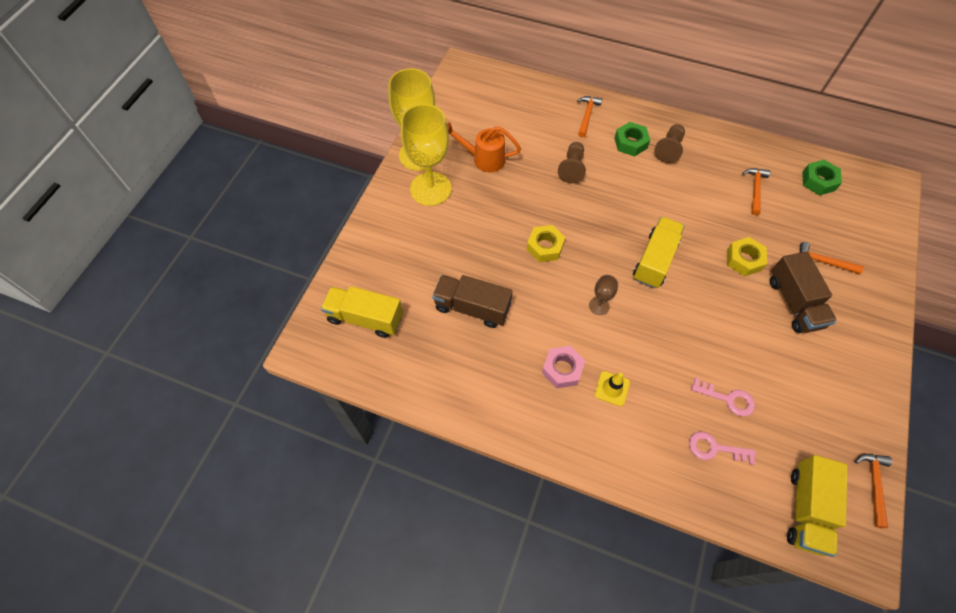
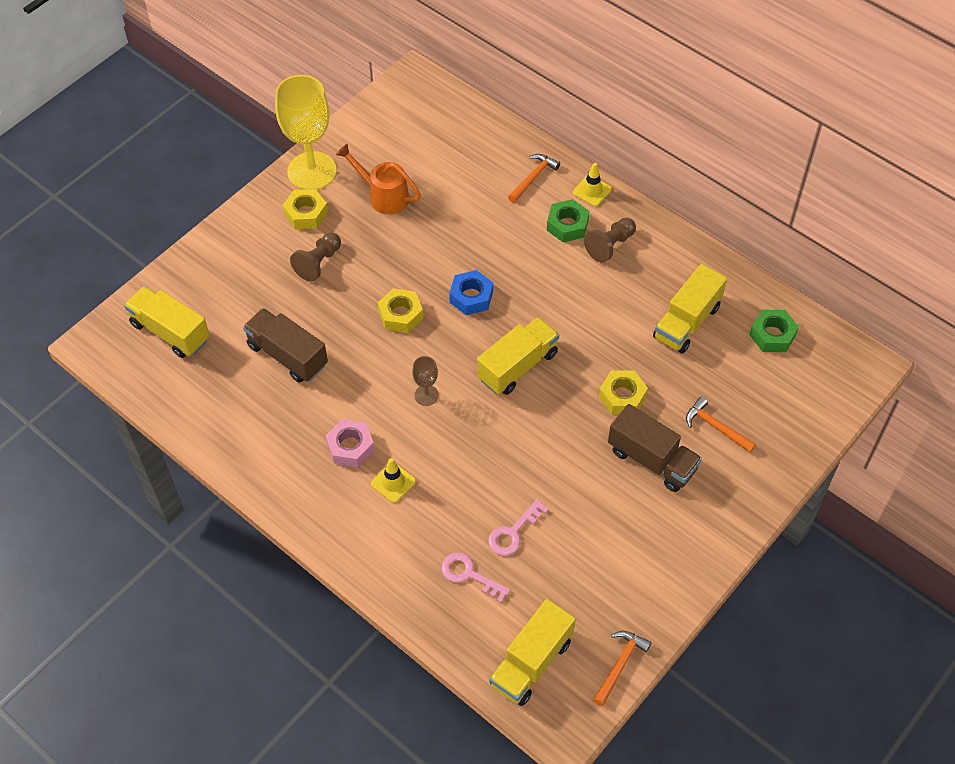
camera: 20 degrees right, 5 degrees down
yellow goblet [401,104,452,206] -> yellow nut [283,189,328,229]
brown pawn [558,142,586,183] -> brown pawn moved to [290,232,341,282]
pink key [691,378,755,416] -> pink key turned 90 degrees clockwise [488,499,549,556]
orange hammer [742,168,771,215] -> yellow truck [653,264,727,354]
brown truck [770,251,837,333] -> brown truck turned 60 degrees counterclockwise [608,404,702,492]
none -> blue nut [449,270,493,315]
none -> yellow traffic cone [573,163,612,206]

